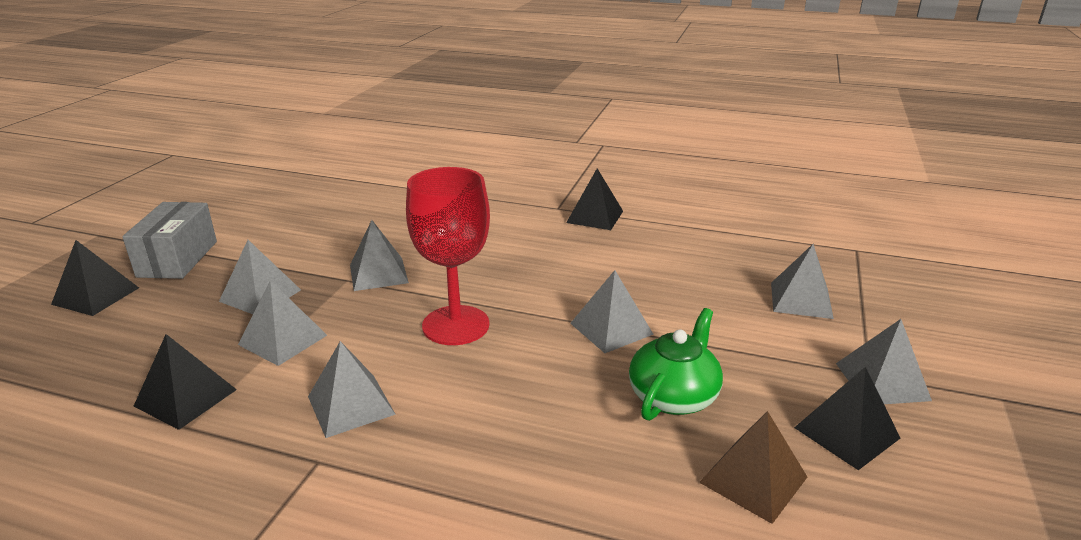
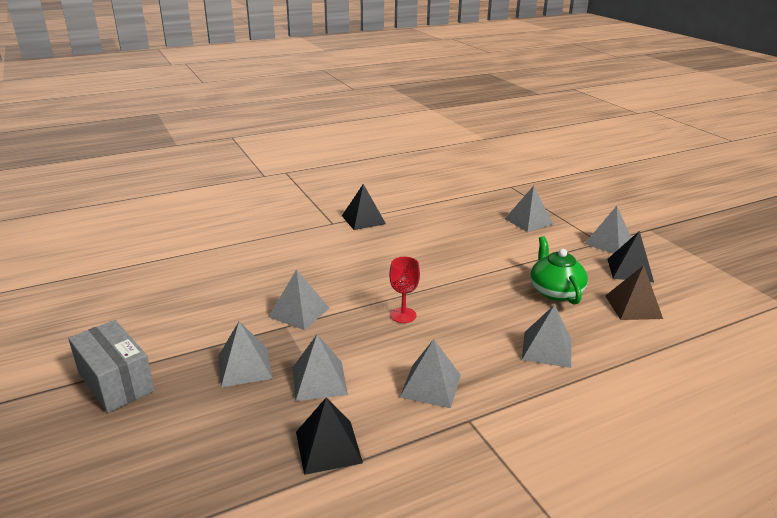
camera: 45 degrees left, 0 degrees up
black pyramid [51,240,139,316] -> none
red goblet [406,167,490,345] -> red goblet [389,257,420,323], size x0.52
grey pyramid [570,270,654,353] -> grey pyramid moved to [522,305,571,368]

